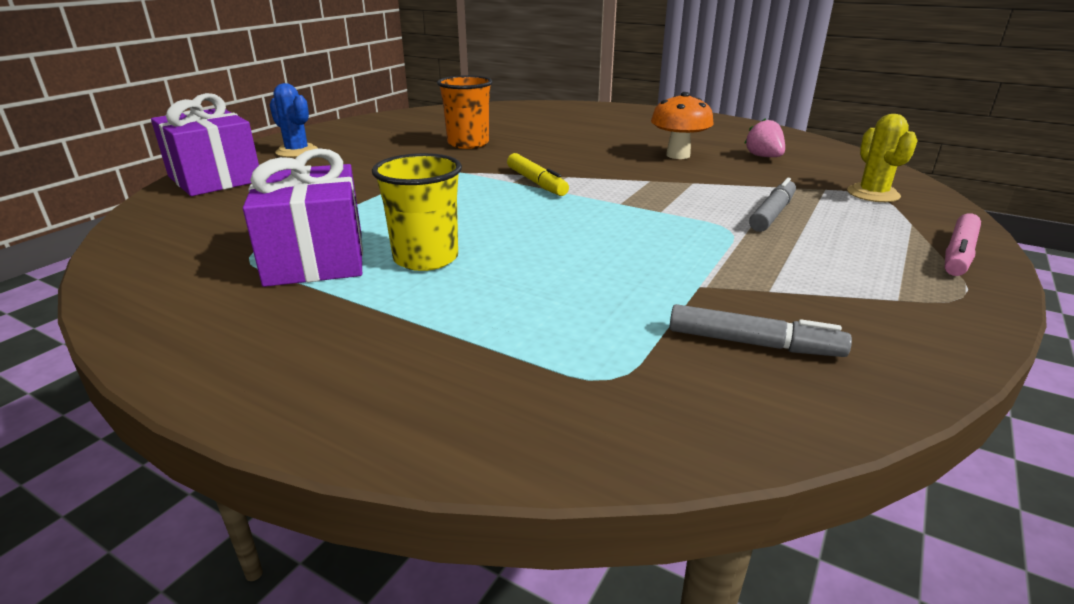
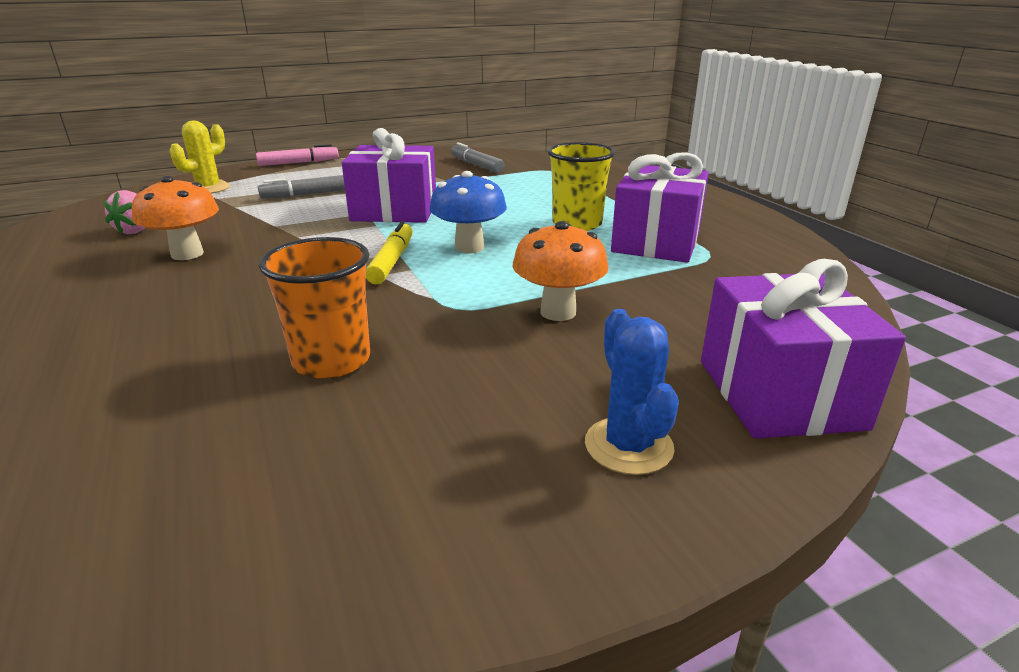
camera: 145 degrees left, 0 degrees up
none -> purple gift [342,128,436,223]
none -> blue mushroom [430,171,507,253]
none -> orange mushroom [513,221,609,321]

